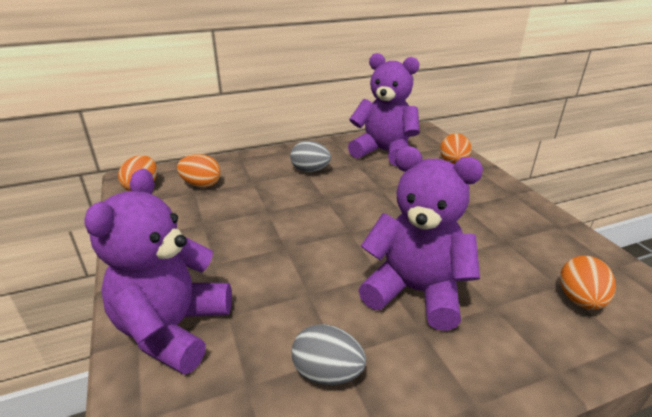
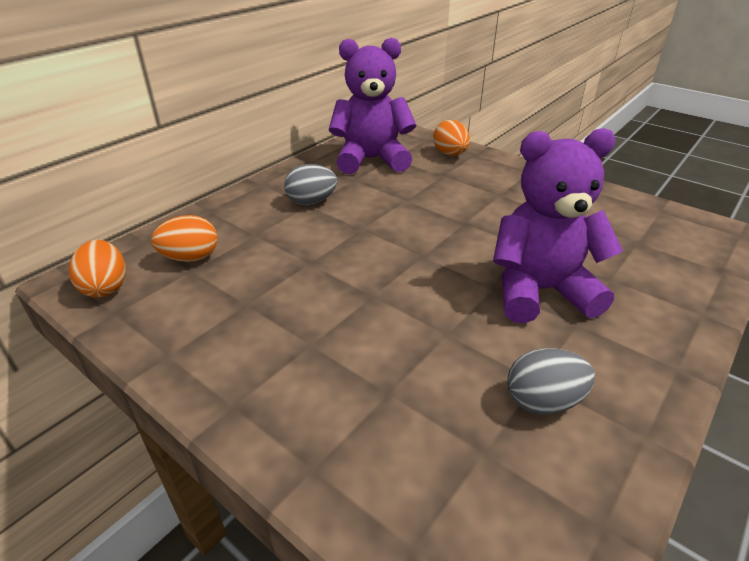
camera: 30 degrees left, 5 degrees up
purple teddy bear [84,169,232,375] -> none
orange egg [560,255,616,310] -> none

